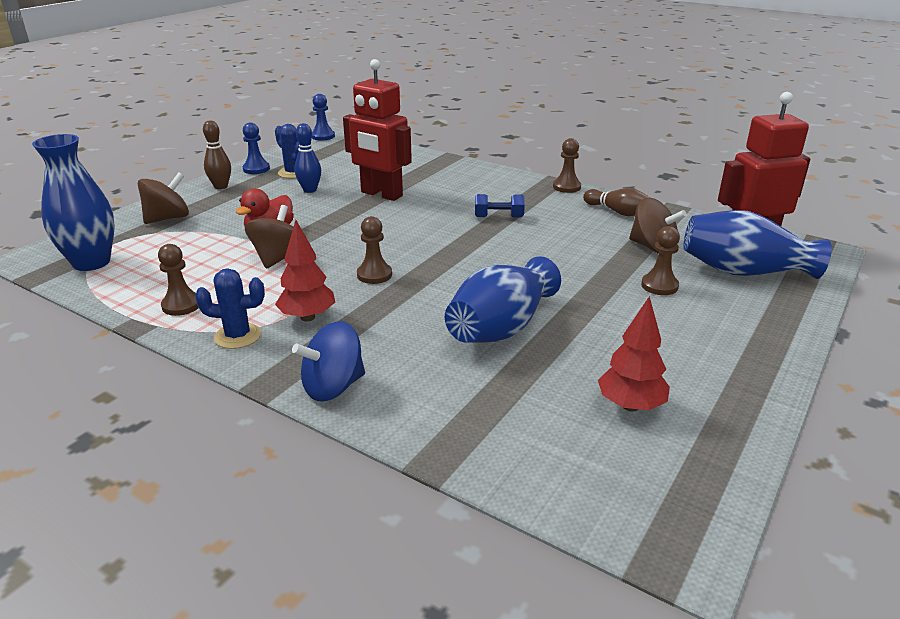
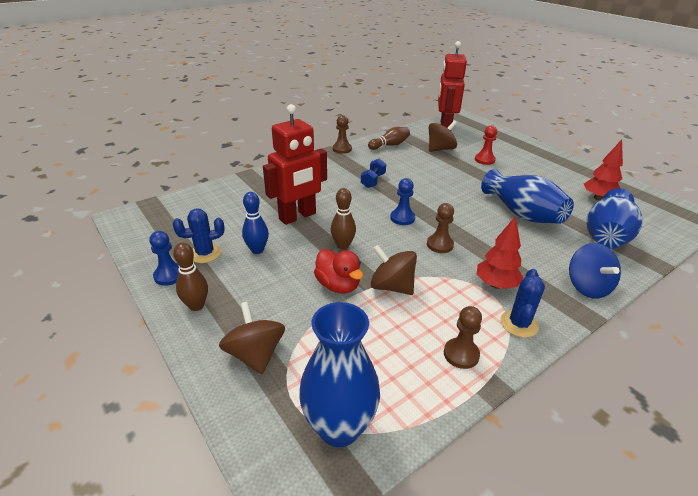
camera: 70 degrees left, 5 degrees up
blue pawn [312,94,335,140] -> blue pawn moved to [390,178,415,225]
brown pawn [641,226,680,295] -> red pawn [475,125,497,165]
blue vase [683,210,832,279] -> blue vase moved to [586,188,643,249]
none -> brown bowling pin [331,188,356,250]

